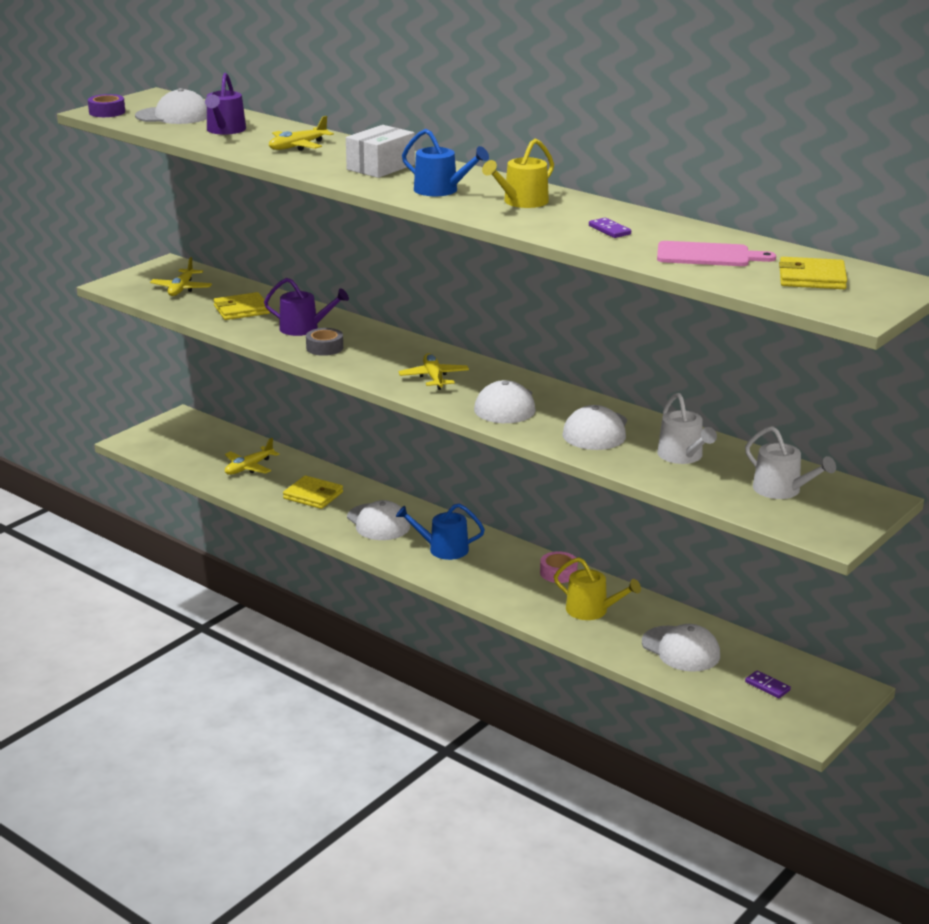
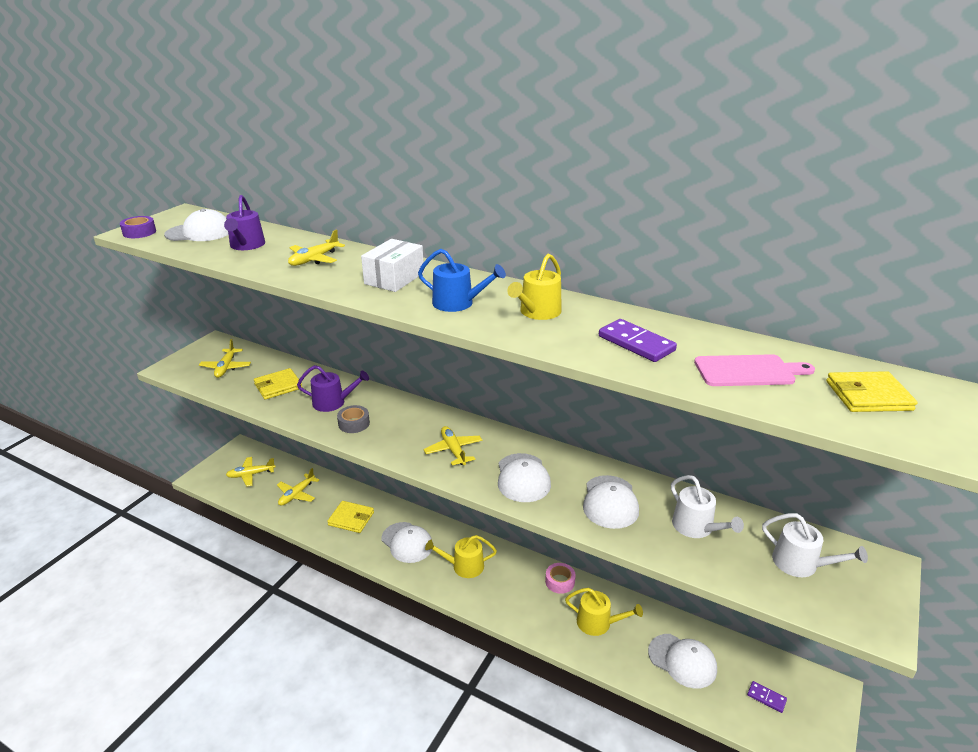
camera: 10 degrees left, 5 degrees up
blue watering can [396,503,485,560] -> yellow watering can [425,535,497,578]
purple domino [589,218,631,238] -> purple domino [599,319,677,362], size x1.70
none -> yellow plane [226,457,276,487]

